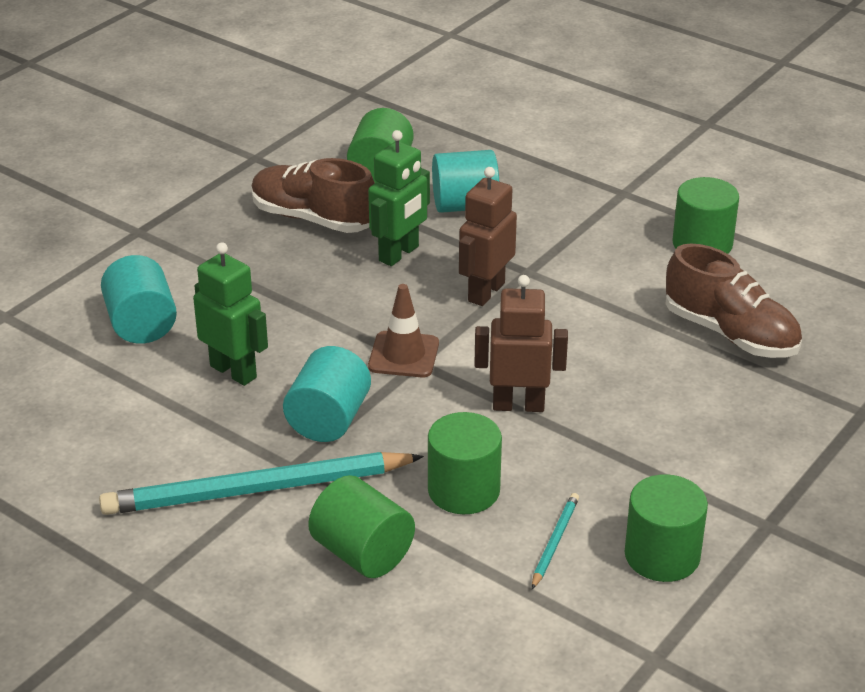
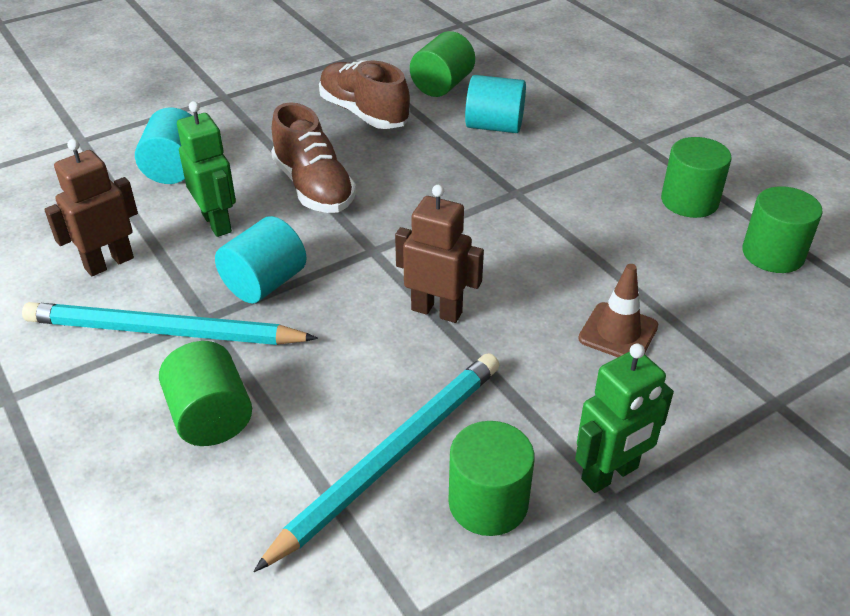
camera: 20 degrees right, 5 degrees up
green robot [368,130,430,266] -> green robot moved to [575,344,674,493]
brown traffic cone [368,284,439,377] -> brown traffic cone moved to [578,264,658,357]
green cylinder [428,412,502,514] -> green cylinder moved to [742,186,823,273]
brown robot [459,167,517,306] -> brown robot moved to [44,139,138,276]
turquoise pencil [532,493,579,589] -> turquoise pencil [253,353,499,572], size x2.37
brown shoe [666,243,802,358] -> brown shoe moved to [271,102,356,213]

